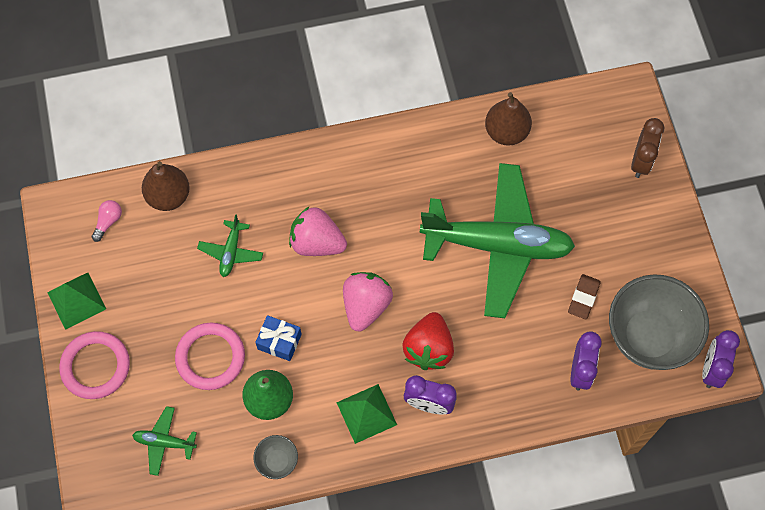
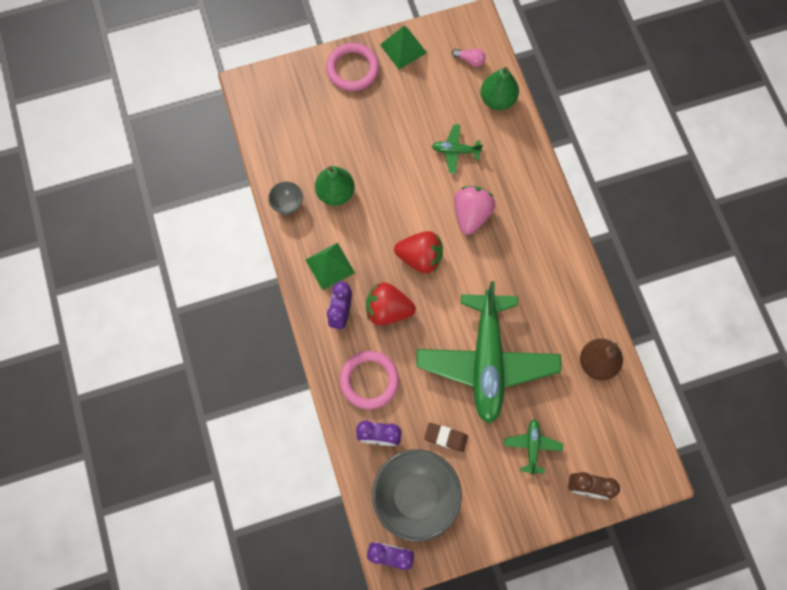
camera: 85 degrees right, 5 degrees up
green plane [132,406,197,476] -> green plane moved to [504,419,563,475]
brown pear [142,161,190,211] -> green pear [481,67,519,110]
pink ring [175,323,245,390] -> pink ring moved to [340,351,399,409]
blue gift [255,315,302,361] -> none
pink strawberry [343,272,393,332] -> red strawberry [394,231,443,274]

